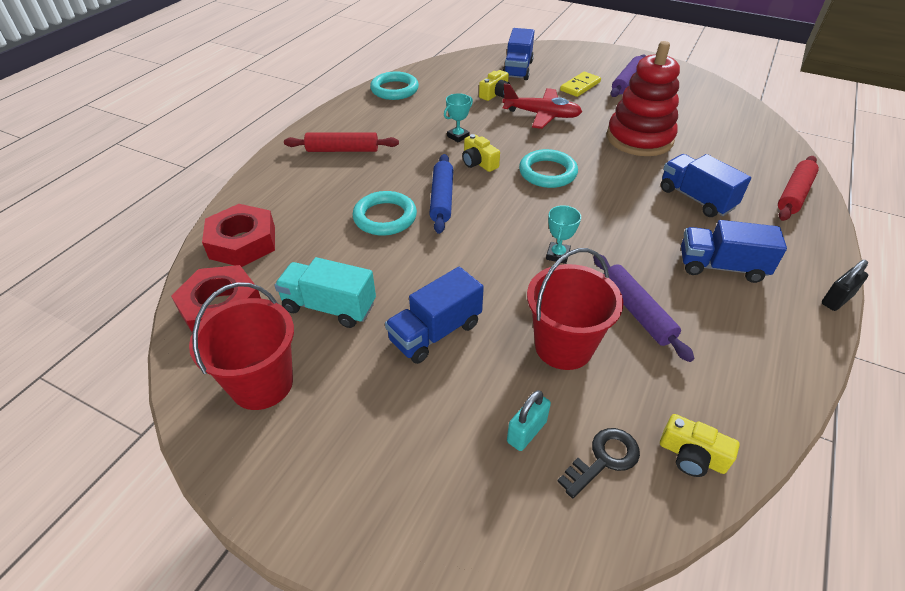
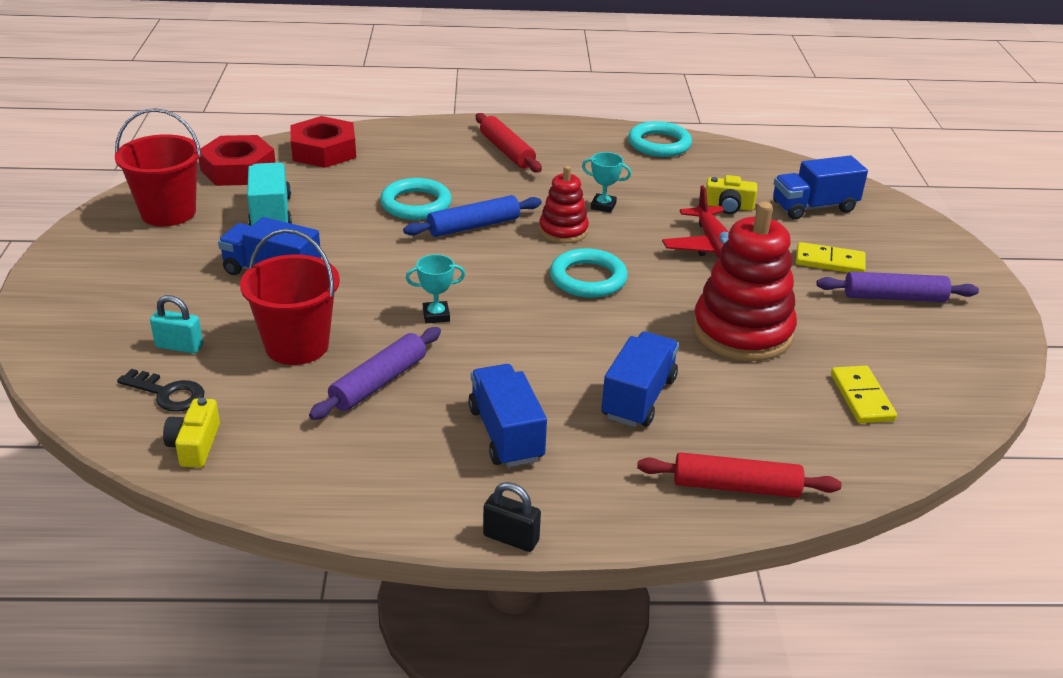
camera: 60 degrees right, 10 degrees down
yellow camera [462,134,500,172] -> red stacking toy [539,166,589,243]
none -> yellow domino [831,366,897,423]

